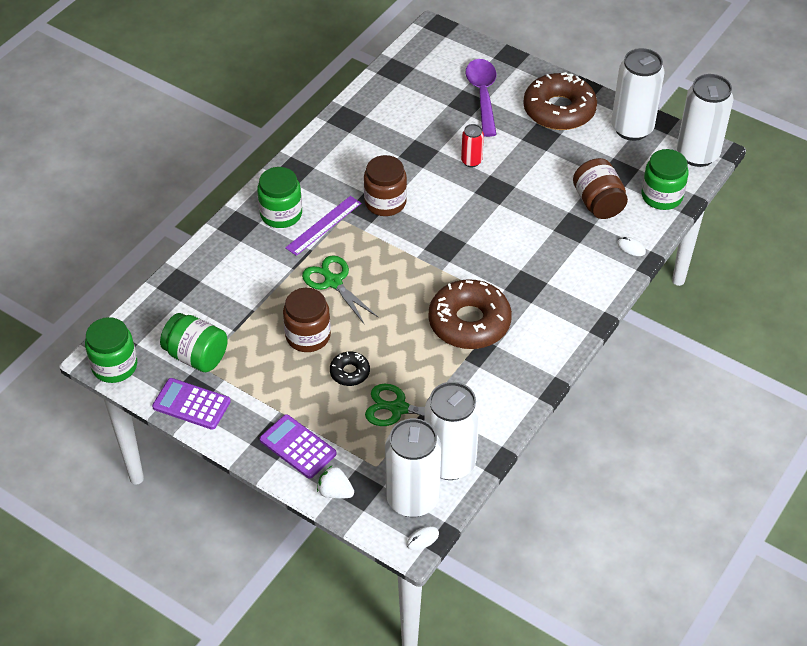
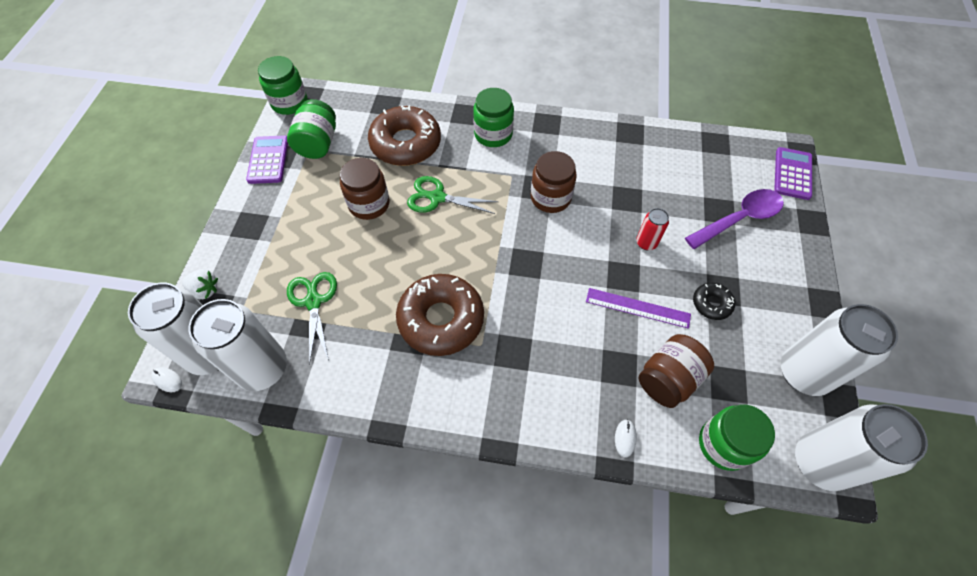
camera: 65 degrees right, 10 degrees up
purple calculator [260,414,336,479] -> purple calculator moved to [774,147,812,200]
purple ruler [285,196,361,256] -> purple ruler moved to [586,288,691,329]
green scissors [302,255,379,325] -> green scissors turned 105 degrees counterclockwise [407,176,499,214]
white strawberry [317,466,354,499] -> white strawberry turned 105 degrees clockwise [182,269,218,299]
black donut [330,351,370,386] -> black donut moved to [693,283,735,320]
brown donut [523,72,597,130] -> brown donut moved to [368,105,441,166]

